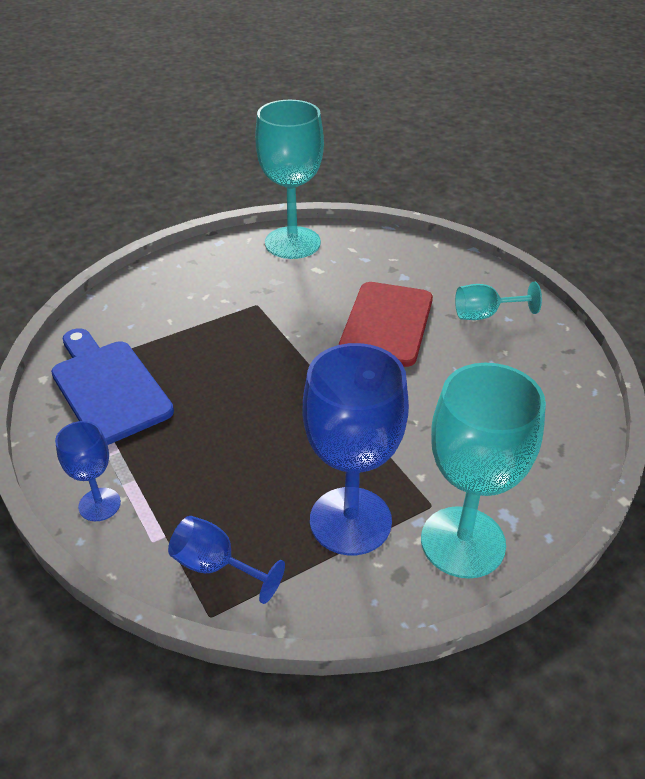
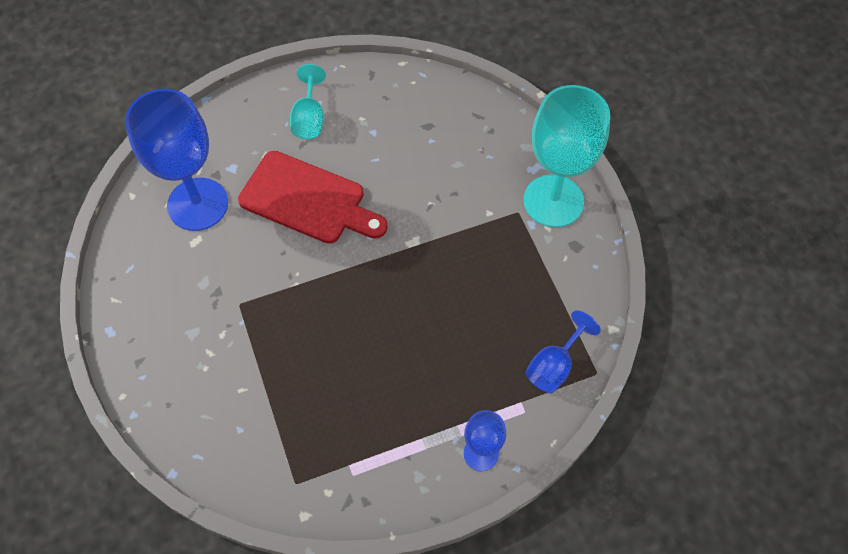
camera: 80 degrees left, 20 degrees up
blue cutting board [51,328,174,445] -> none
turquoise goblet [255,100,324,259] -> none
blue goblet [303,343,409,555] -> blue goblet moved to [125,89,228,231]

